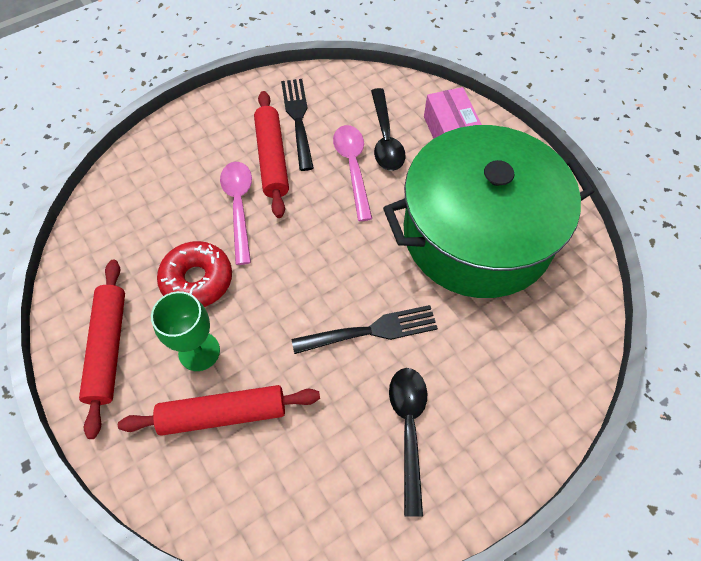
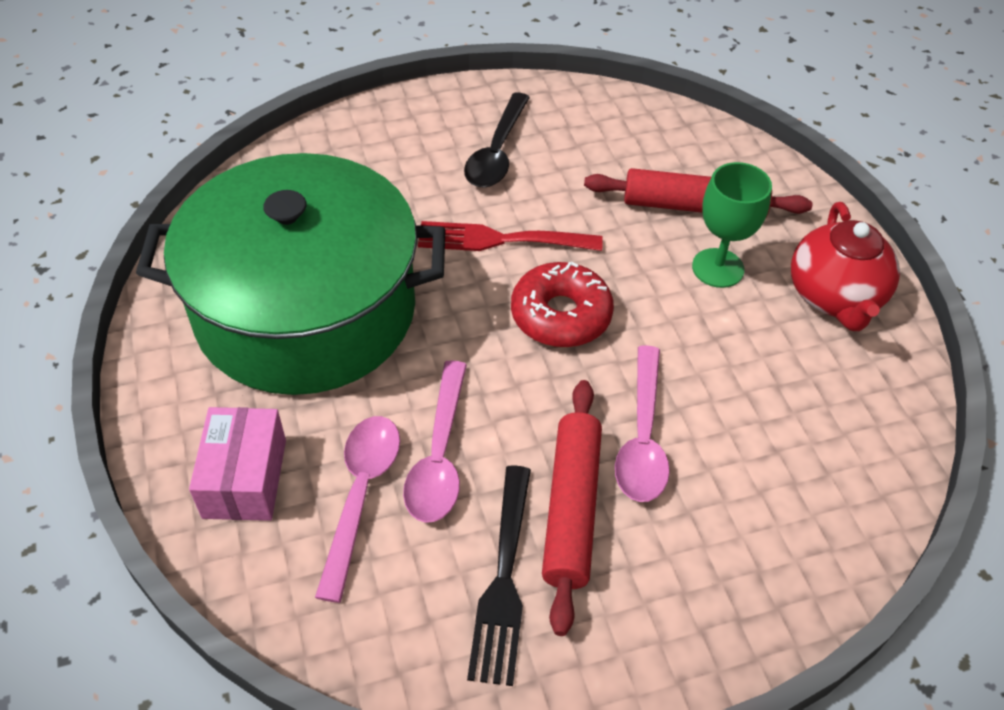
camera: 165 degrees left, 10 degrees down
red rolling pin [79,260,125,439] -> red teapot [791,202,900,331]
red donut [157,241,232,307] -> red donut moved to [511,262,614,347]
black fork [292,305,438,354] -> red fork [418,221,603,251]
black spoon [371,88,406,171] -> pink spoon [315,416,400,603]

